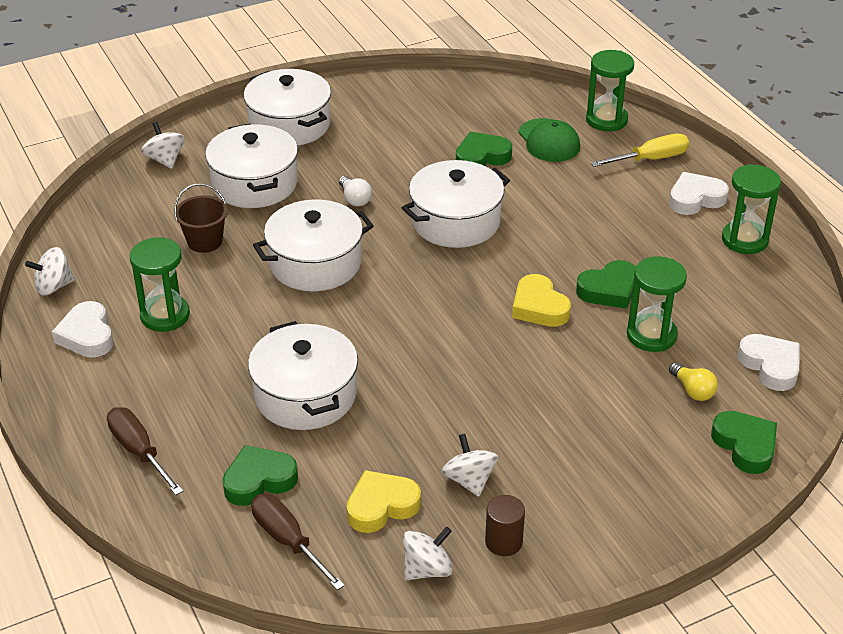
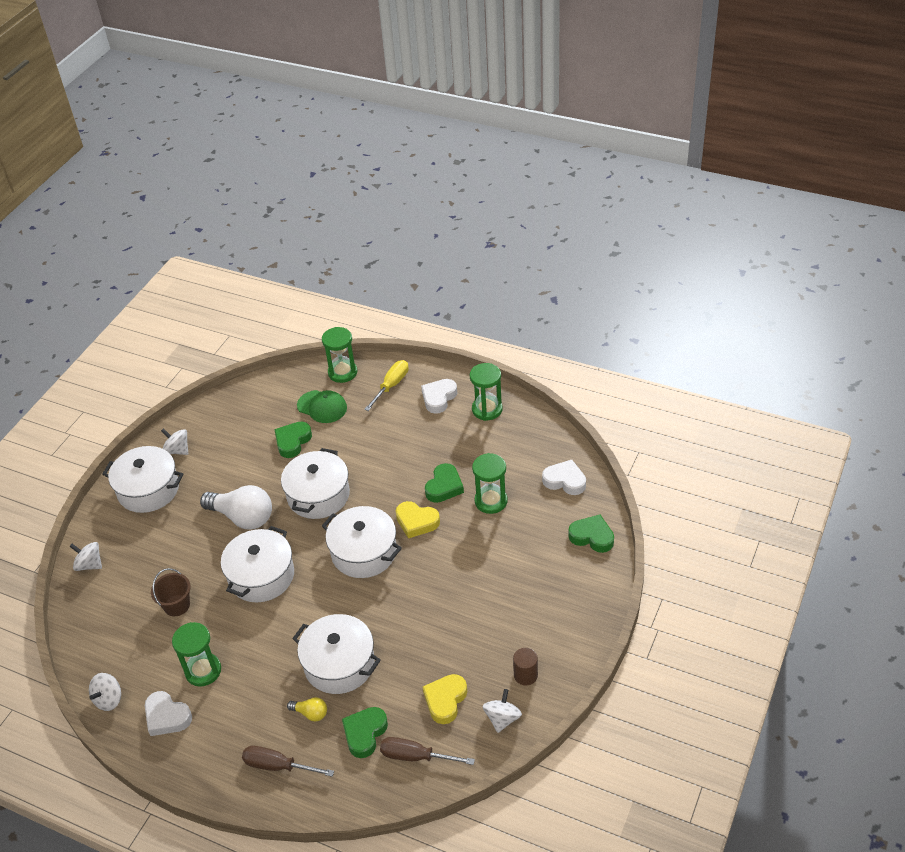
camera: 35 degrees left, 5 degrees up
white pot [205,123,298,208] -> white pot moved to [322,506,402,578]
white light bulb [339,176,372,206] -> white light bulb [200,485,272,530], size x2.14
white spinning top [442,434,498,497] -> white spinning top moved to [161,428,188,455]
yellow light bulb [669,362,718,401] -> yellow light bulb moved to [287,697,327,721]

